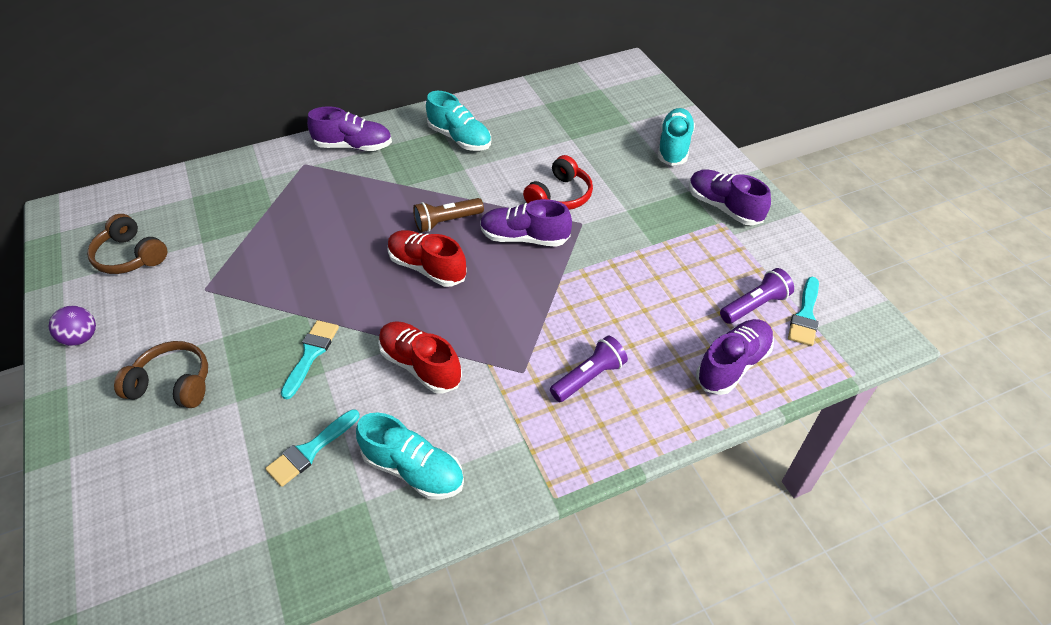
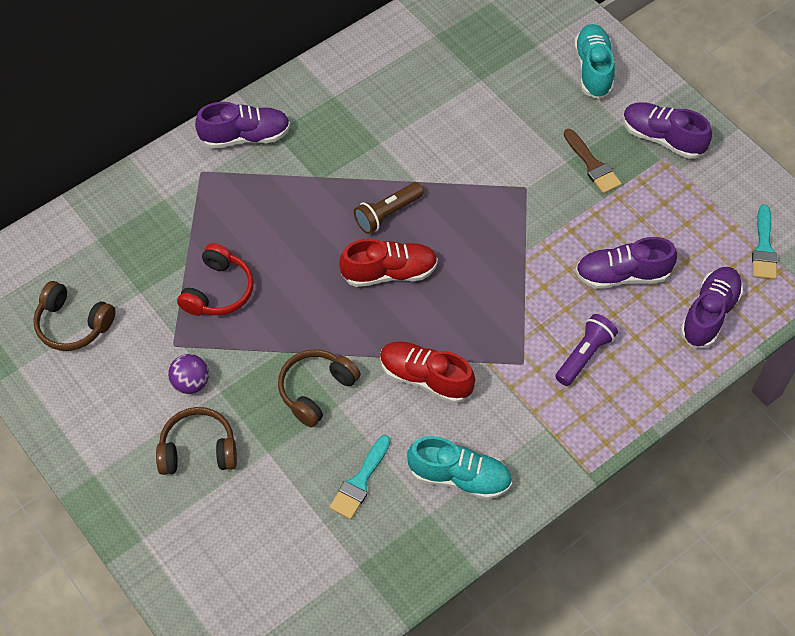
camera: 15 degrees left, 10 degrees up
purple ball [49,306,96,346] -> purple ball moved to [168,354,209,394]
turquoise brush [281,320,339,399] -> brown headphones [278,349,361,427]
red shoe [388,230,467,287] -> red shoe turned 150 degrees clockwise [339,239,438,287]
turquoise shoe [426,91,491,151] -> none
purple shoe [480,199,572,247] -> purple shoe moved to [575,237,677,289]
red headphones [523,155,593,210] -> red headphones moved to [177,243,254,316]
purple flashlight [720,268,794,324] -> none
none -> brown brush [564,129,622,194]

